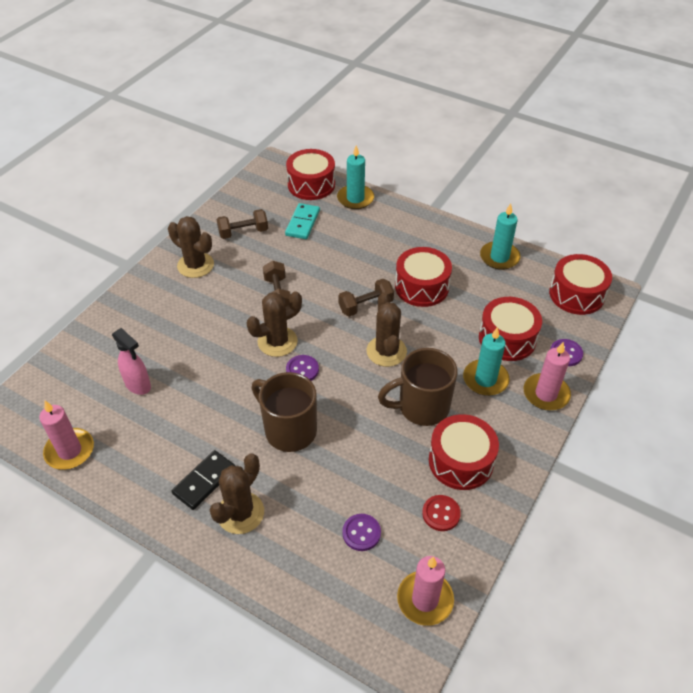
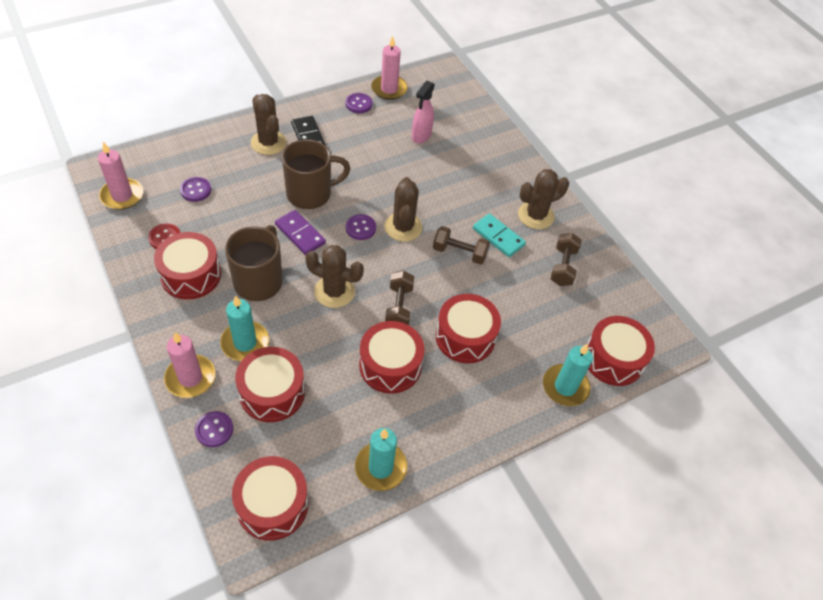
camera: 115 degrees right, 5 degrees up
pink spray bottle [112,328,151,395] -> pink spray bottle turned 45 degrees counterclockwise [412,81,435,144]
turquoise domino [285,203,320,239] -> turquoise domino moved to [473,213,526,257]
none -> purple domino [275,210,326,255]
none -> purple button [346,93,372,113]
none -> red drum [436,294,501,363]

